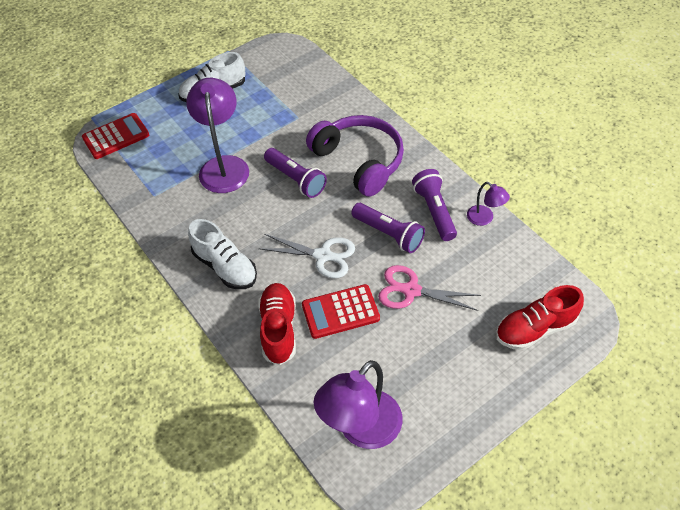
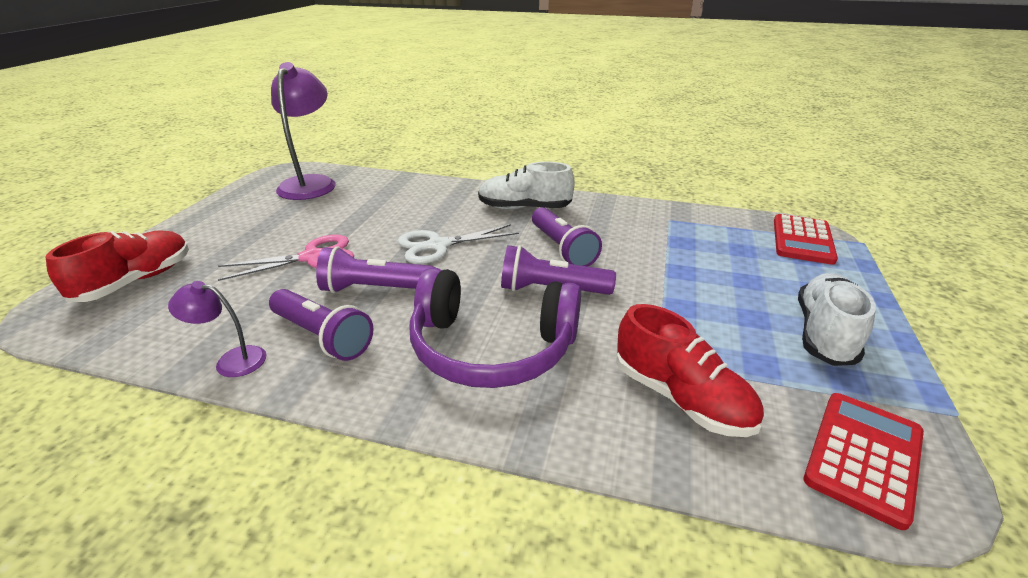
camera: 140 degrees right, 20 degrees down
purple lamp [186,78,249,193] -> none
red shoe [258,283,296,365] -> red shoe moved to [616,304,764,437]
red calculator [302,284,380,339] -> red calculator moved to [803,393,924,530]
none -> purple flashlight [532,207,602,266]

